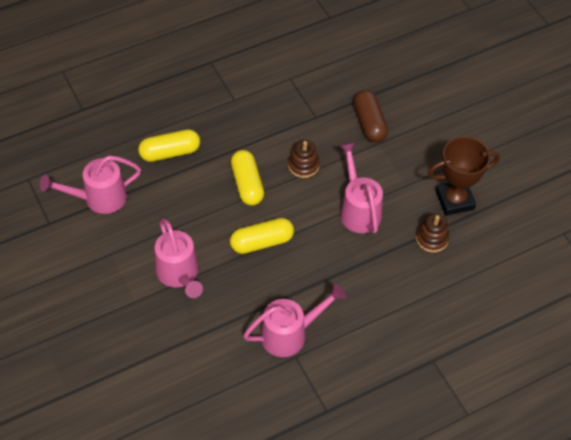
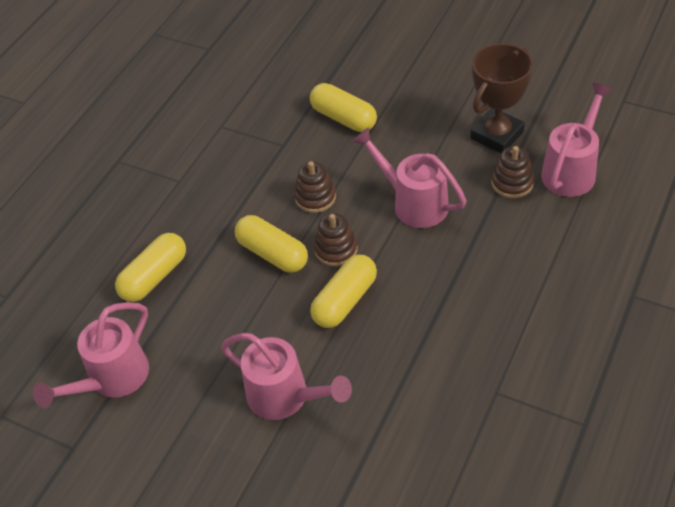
camera: 30 degrees left, 5 degrees down
pink watering can [243,284,346,357] -> pink watering can moved to [541,82,613,197]
brown capsule [354,90,388,142] -> yellow capsule [310,83,377,132]
none -> brown stacking toy [314,213,358,266]

